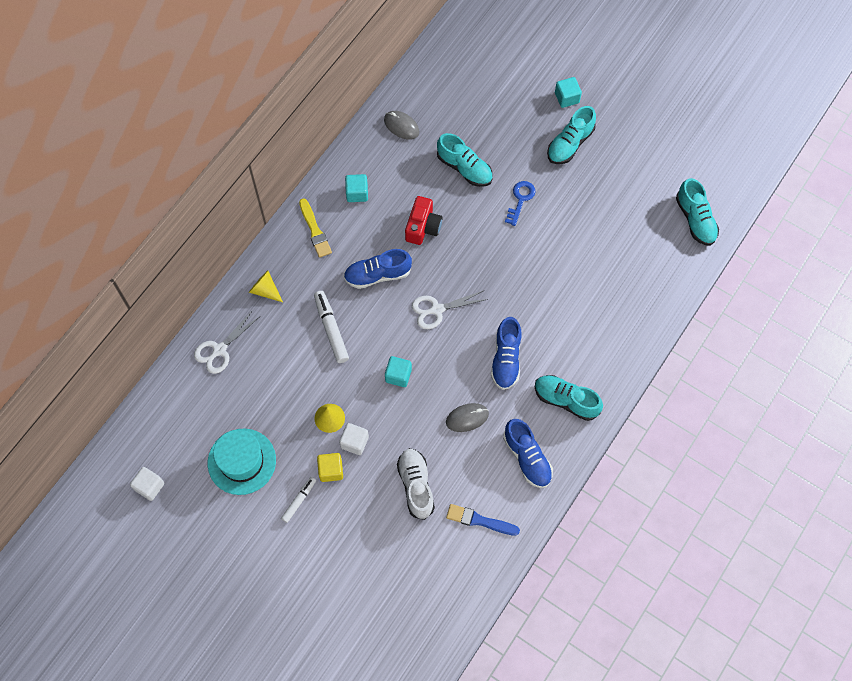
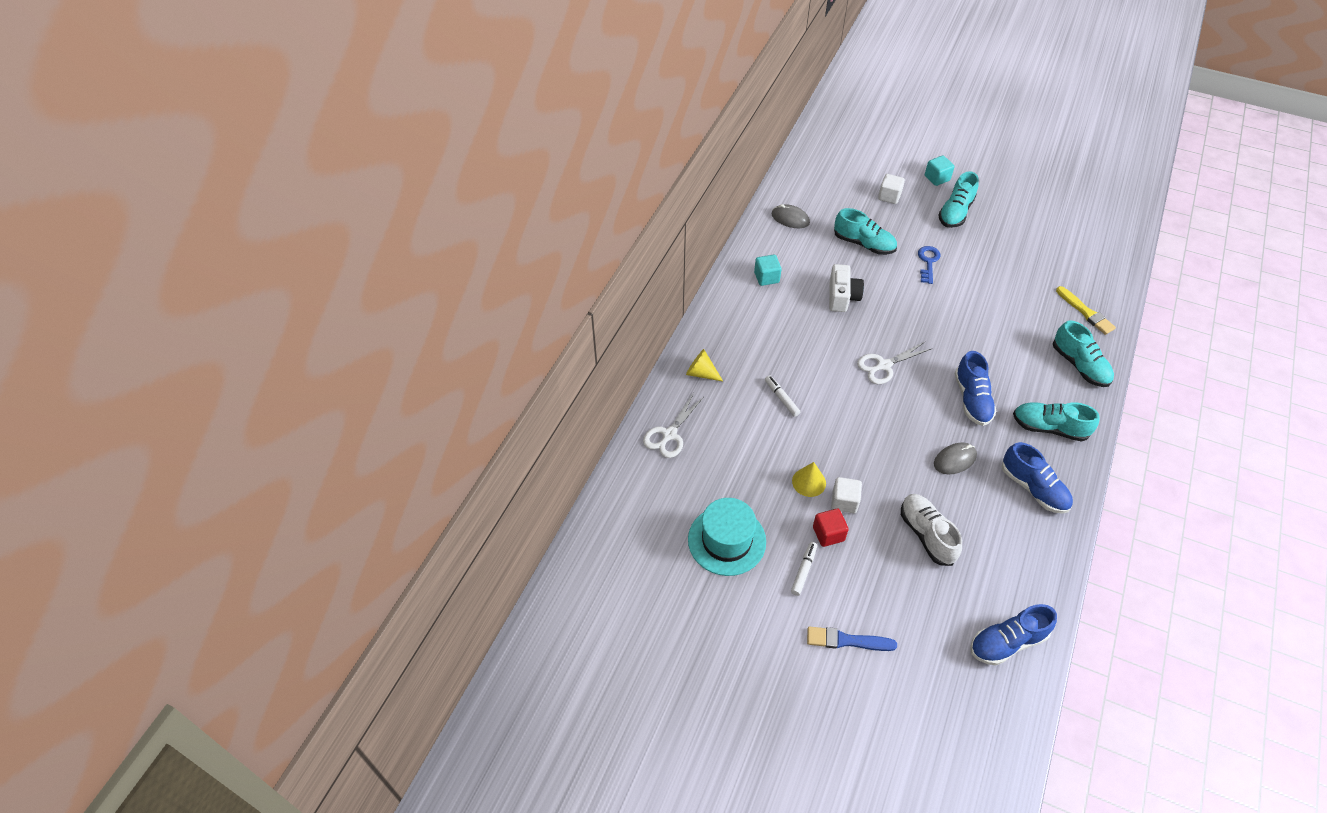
camera: 10 degrees left, 15 degrees down
white cube [130,467,165,501] -> white cube moved to [878,174,905,204]
yellow brush [299,198,332,258] -> yellow brush moved to [1056,286,1116,335]
white marker [314,291,349,363] -> white marker [765,375,800,417], size x0.63
yellow cube [317,453,343,482] -> red cube [813,509,849,547]
blue shoe [343,249,412,289] -> blue shoe moved to [970,604,1057,665]
turquoise cube [385,356,412,387] -> none
red camera [405,196,442,245] -> white camera [829,264,864,312]
blue brush [446,504,520,536] -> blue brush moved to [807,626,897,651]
turquoise shoe [676,178,719,246] -> turquoise shoe moved to [1053,321,1114,387]

